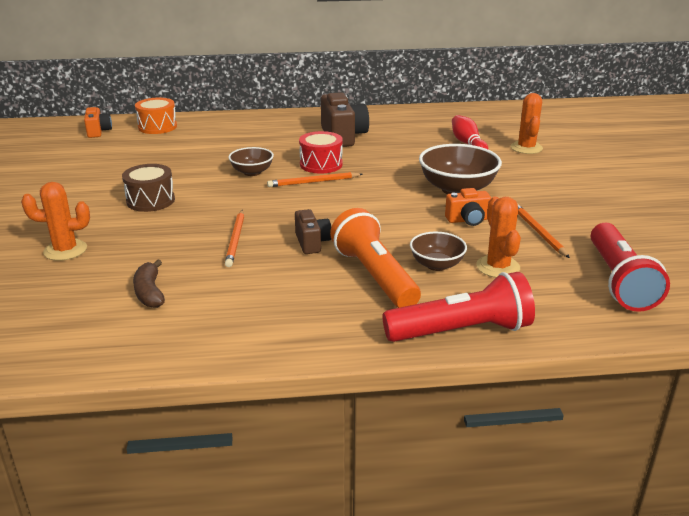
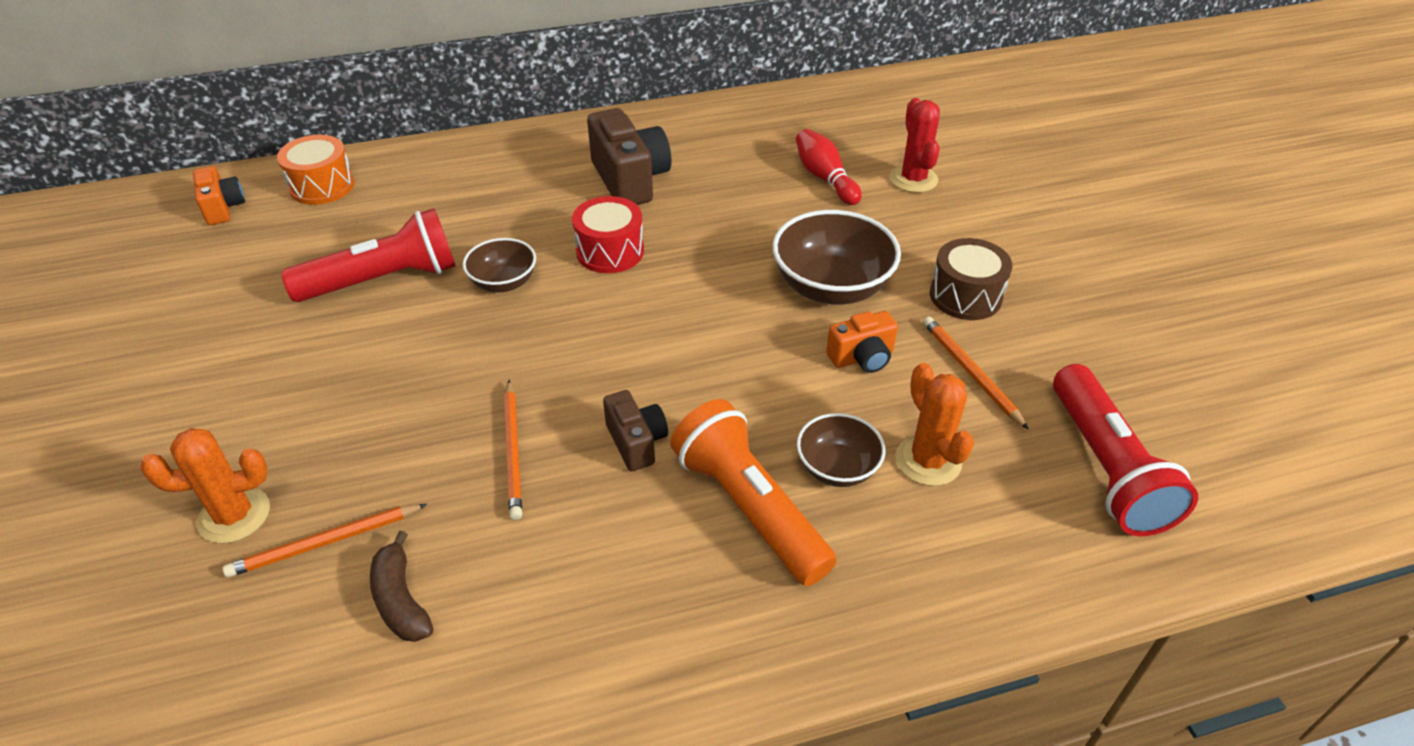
camera: 10 degrees left, 15 degrees up
brown drum [122,164,175,212] -> brown drum moved to [930,238,1013,320]
orange pencil [267,172,362,187] -> orange pencil moved to [223,504,427,578]
red flashlight [382,272,535,342] -> red flashlight moved to [281,208,456,302]
orange cactus [510,93,543,154] -> red cactus [889,98,940,193]

